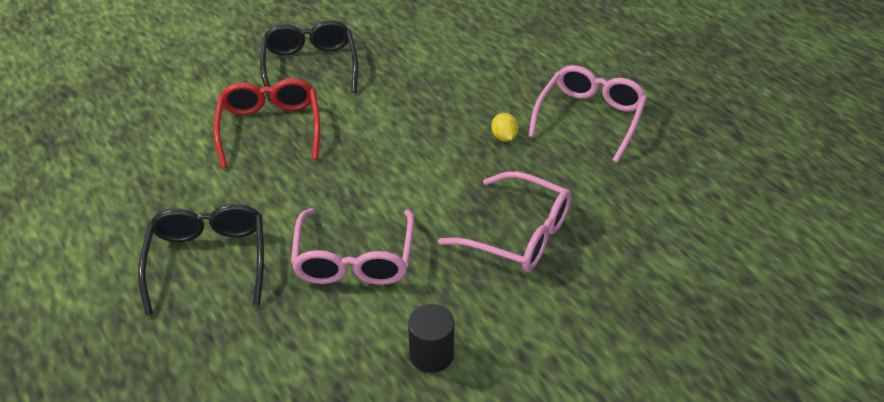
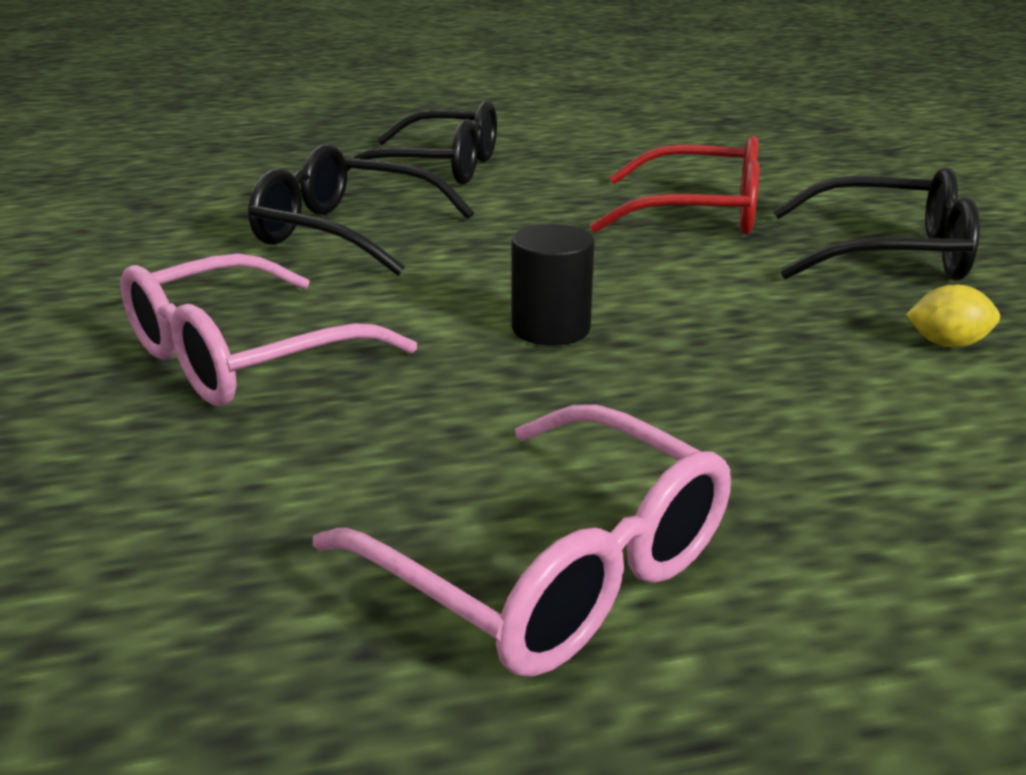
camera: 110 degrees right, 15 degrees down
pink glasses [291,208,414,285] -> black glasses [248,144,474,276]
black cylinder [408,304,454,373] -> black cylinder moved to [512,224,595,345]
yellow lemon [491,113,519,142] -> yellow lemon moved to [906,285,1000,348]

